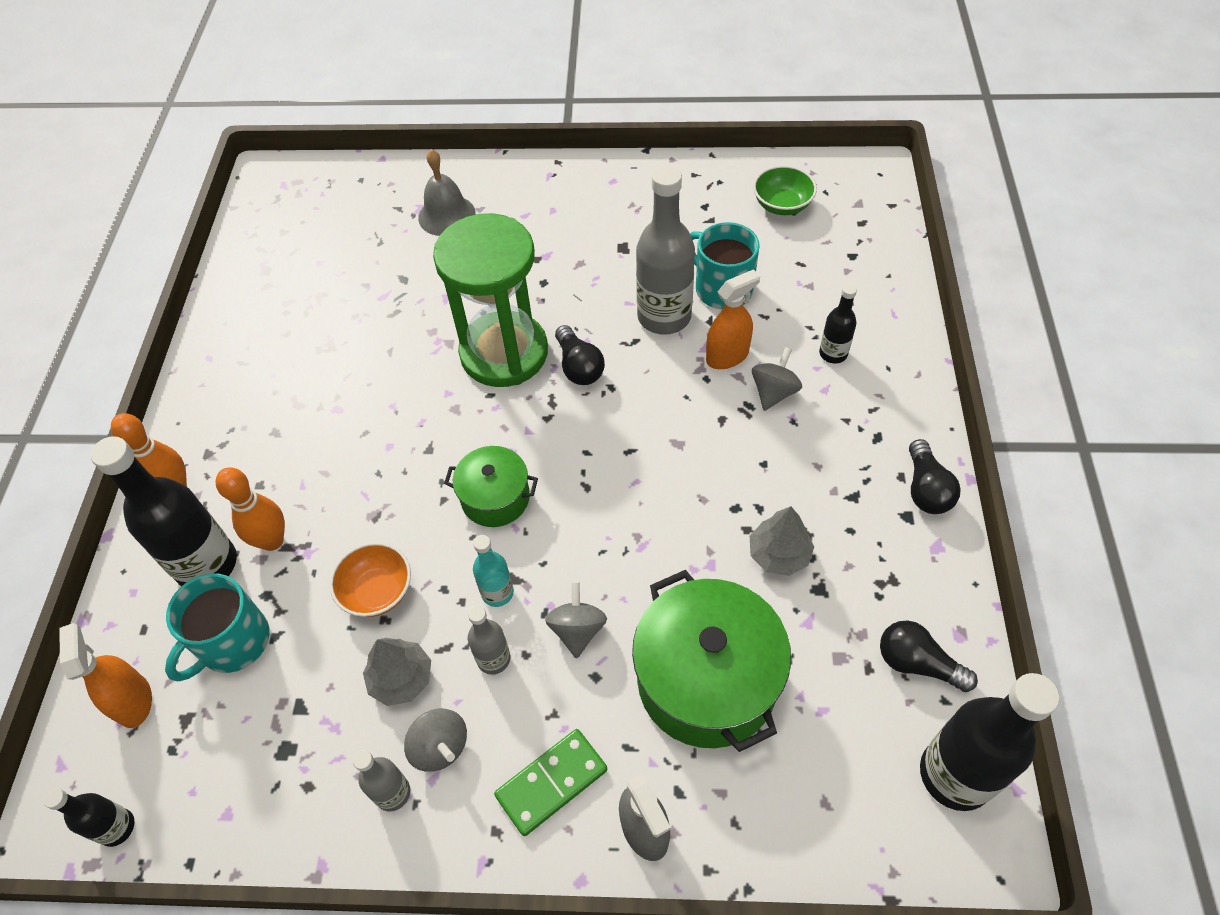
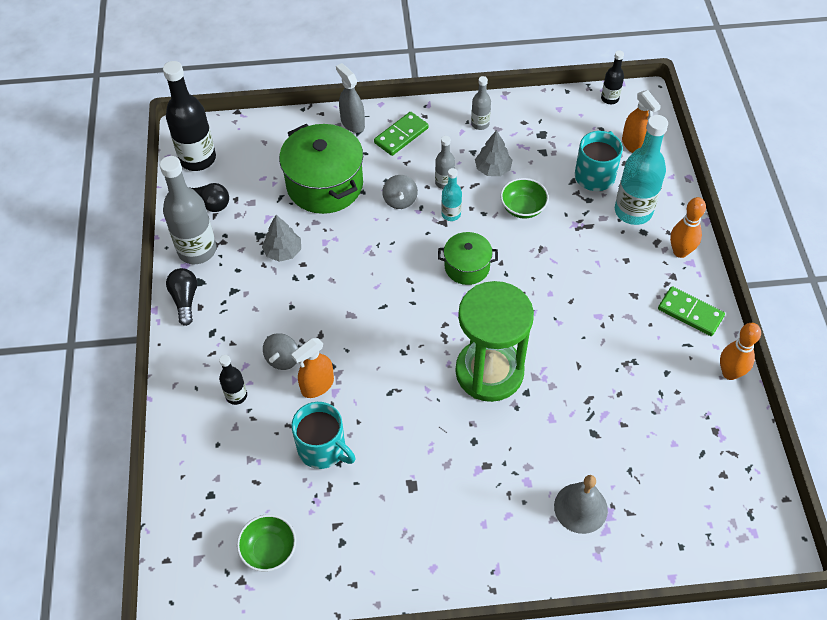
camera: 170 degrees right, 0 degrees up
black bottle [91,436,237,586] -> turquoise bottle [615,115,668,225]
orange bowling pin [215,467,285,551] -> orange bowling pin moved to [720,323,761,380]
orange bowl [329,542,411,617] -> green bowl [500,178,549,219]
grey spinning top [404,709,467,772] -> none
black light bulb [555,325,605,385] -> none
grey bottle [636,165,695,335] -> grey bottle moved to [160,156,216,264]
none -> green domino [658,286,725,336]

